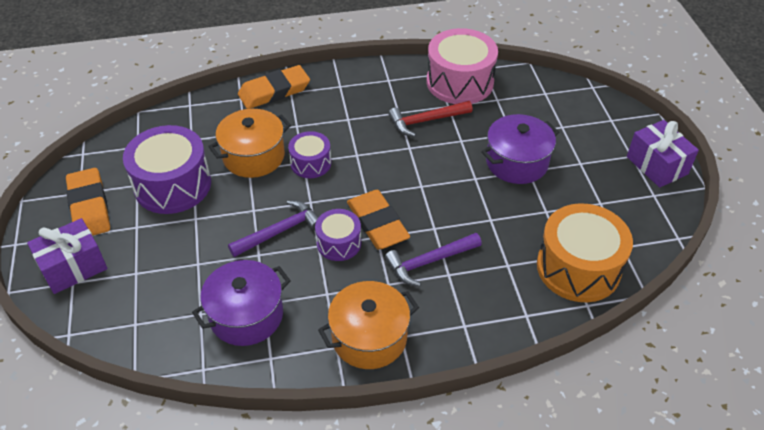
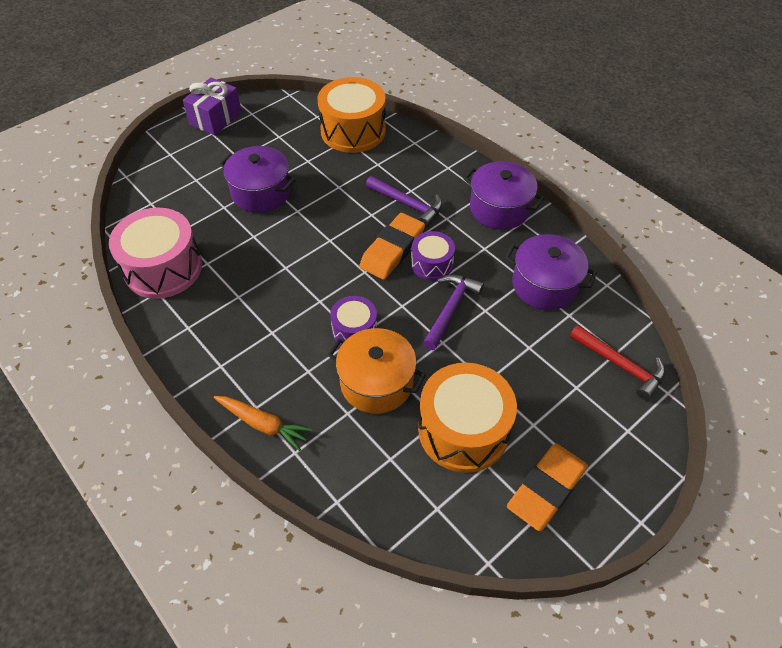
camera: 120 degrees left, 5 degrees up
purple gift [27,218,108,294] -> none
purple drum [123,125,211,214] -> orange drum [418,363,517,473]
purple hammer [228,201,319,257] -> purple hammer turned 90 degrees clockwise [423,274,484,350]
orange eraser [238,65,310,109] -> orange carrot [214,396,313,451]
orange pot [318,281,419,369] -> purple pot [463,161,545,230]
red hammer [388,101,473,137] -> red hammer moved to [570,325,665,400]

